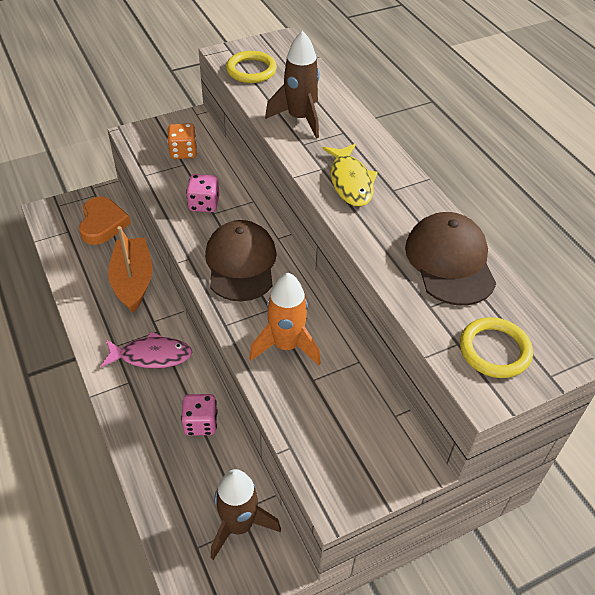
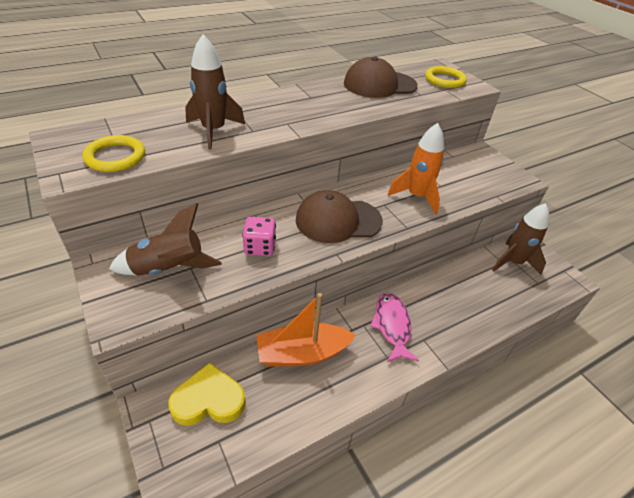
camera: 95 degrees left, 5 degrees down
orange heart [79,196,131,245] -> yellow heart [168,363,246,426]
orange dice [167,123,197,159] -> brown rocket [109,203,222,275]
pink dice [181,394,218,436] -> none
yellow fish [323,144,378,207] -> none

